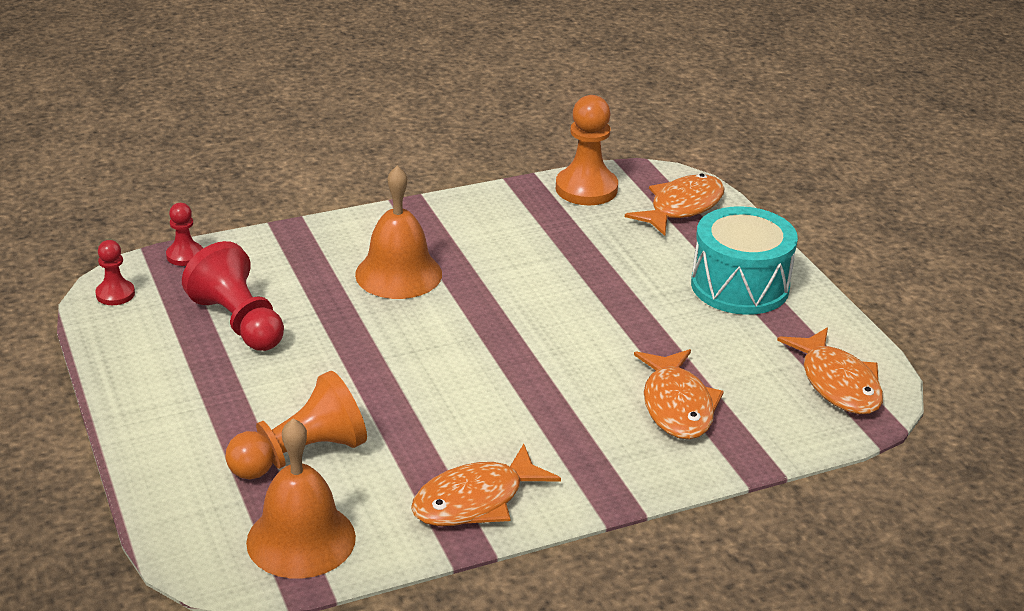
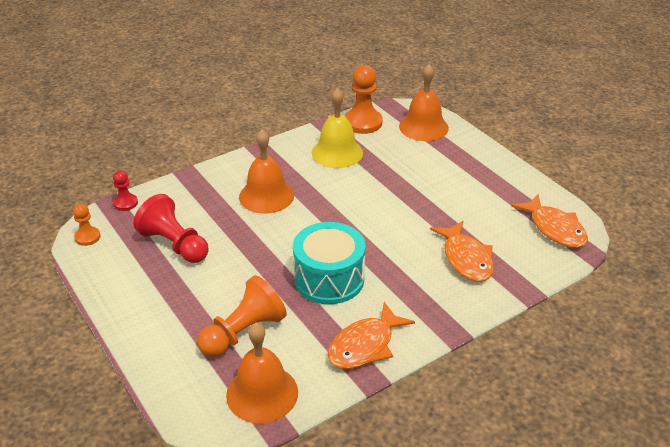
camera: 10 degrees left, 5 degrees up
red pawn [95,240,135,305] -> orange pawn [73,204,101,246]
orange fish [625,173,724,236] -> orange bell [399,64,449,141]
turquoise drum [691,206,798,315] -> turquoise drum moved to [293,222,366,304]
none -> yellow bell [312,88,363,168]

